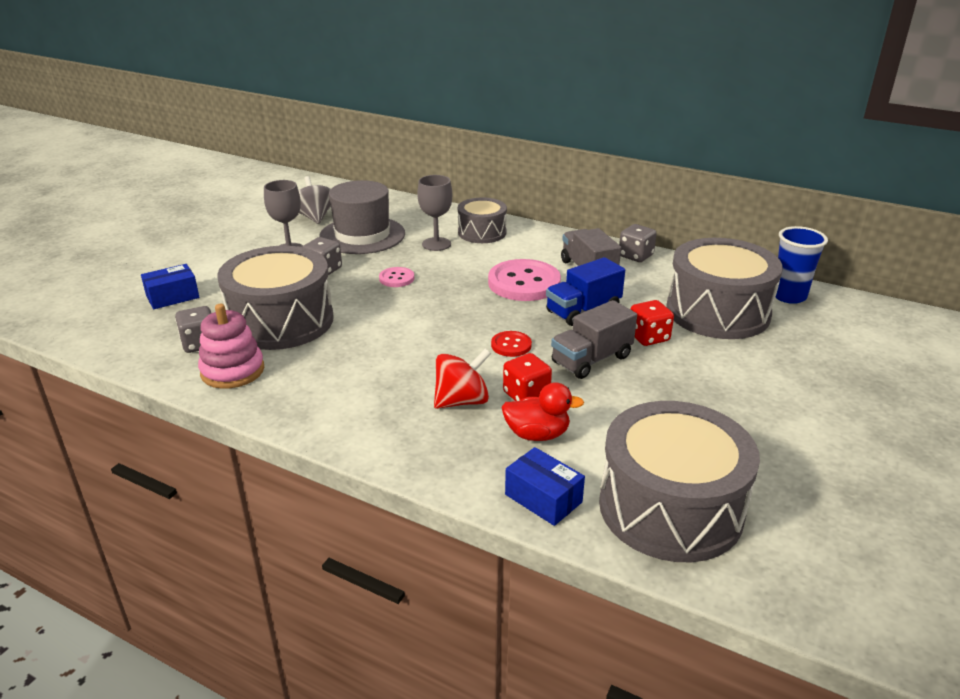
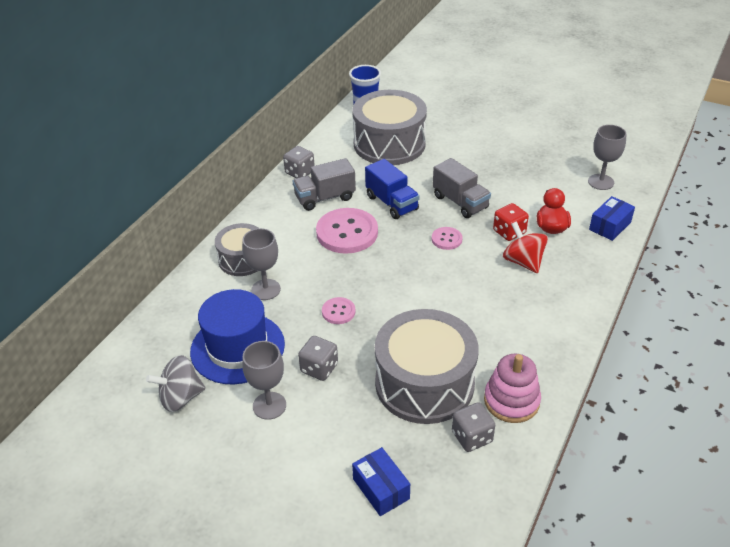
camera: 90 degrees left, 10 degrees up
grey hat [319,180,405,254] -> blue hat [190,289,285,384]
red button [491,331,532,357] -> pink button [432,227,463,250]
grey drum [599,401,760,562] -> grey goblet [588,125,627,190]
red dice [630,300,674,346] -> none

